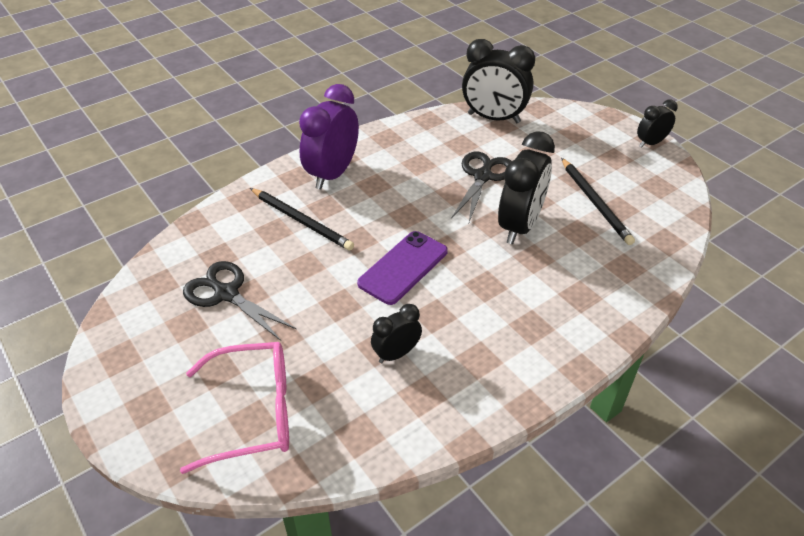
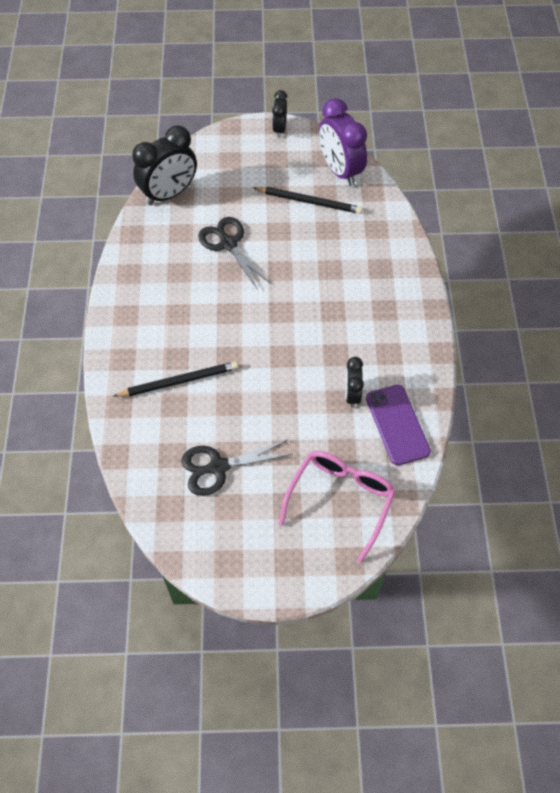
camera: 55 degrees left, 15 degrees up
purple clock [299,84,359,189] -> purple clock moved to [319,98,367,186]
purple phone [357,231,448,305] -> purple phone moved to [366,385,431,465]
black clock [498,131,555,244] -> none

